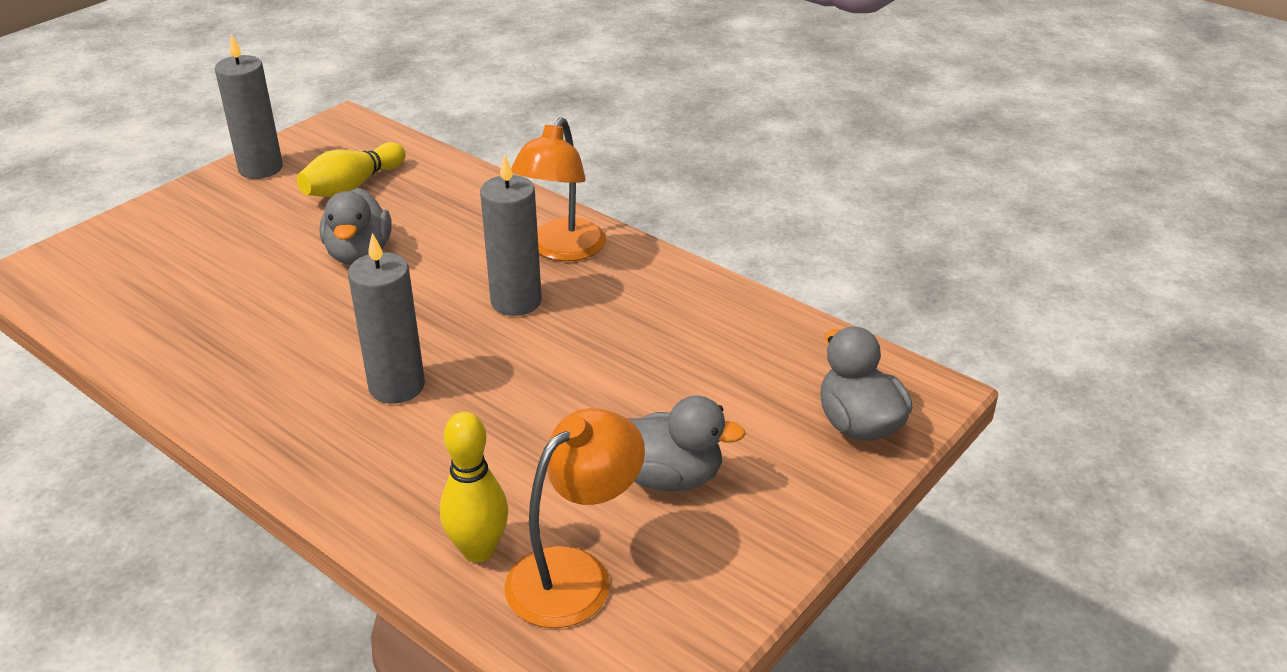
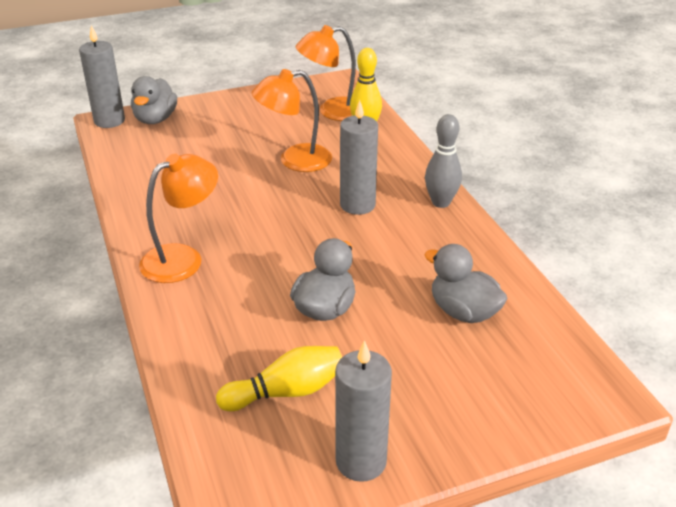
camera: 150 degrees left, 0 degrees up
grey candle [480,155,542,316] -> grey candle moved to [79,25,125,128]
grey duck [628,395,746,492] -> grey duck moved to [424,244,508,323]
none -> orange lamp [252,69,332,172]
none -> grey bowling pin [425,114,462,208]

